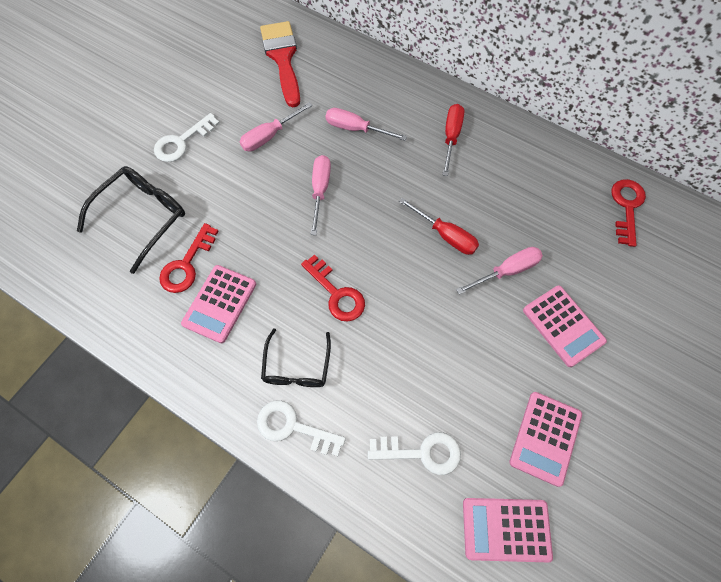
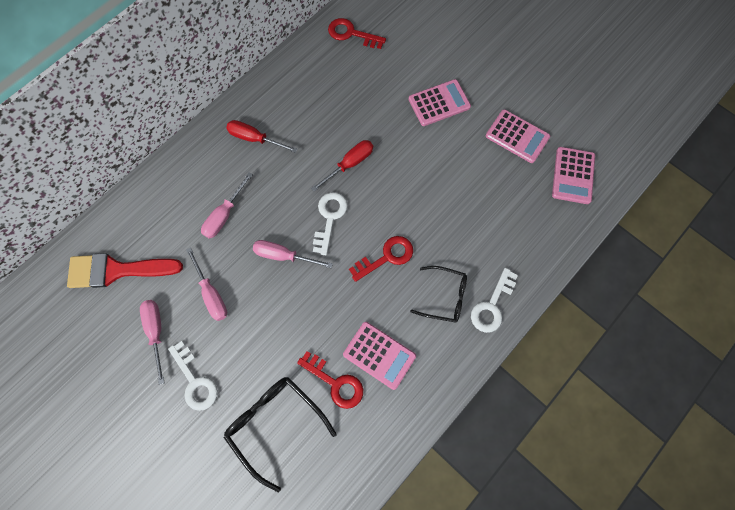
camera: 80 degrees left, 5 degrees up
white key [368,432,461,475] -> white key moved to [313,192,348,255]
pink screwdriver [456,247,543,294] -> pink screwdriver moved to [140,300,165,385]

